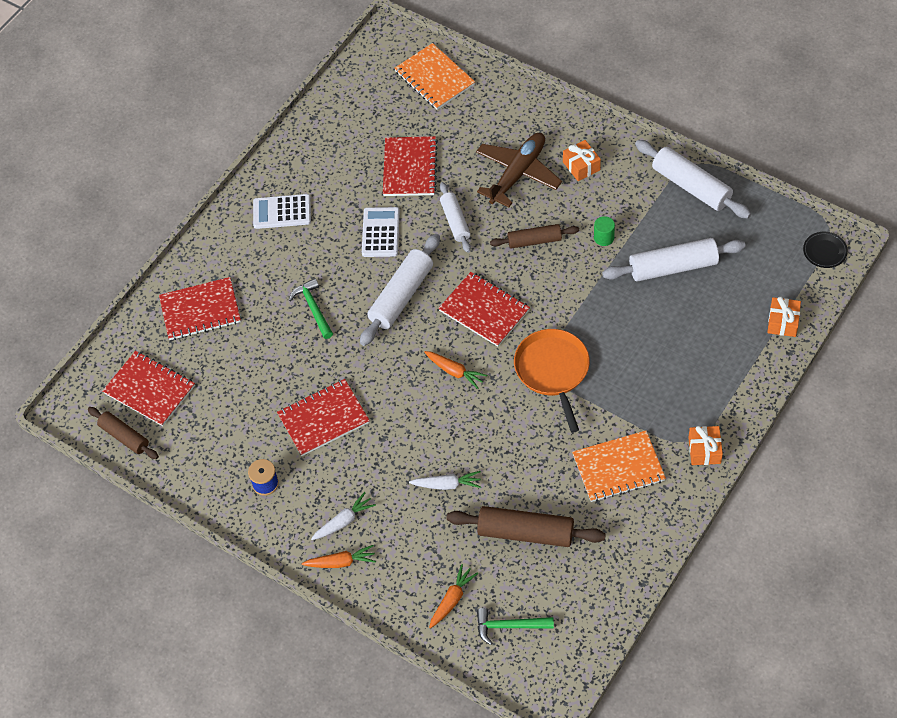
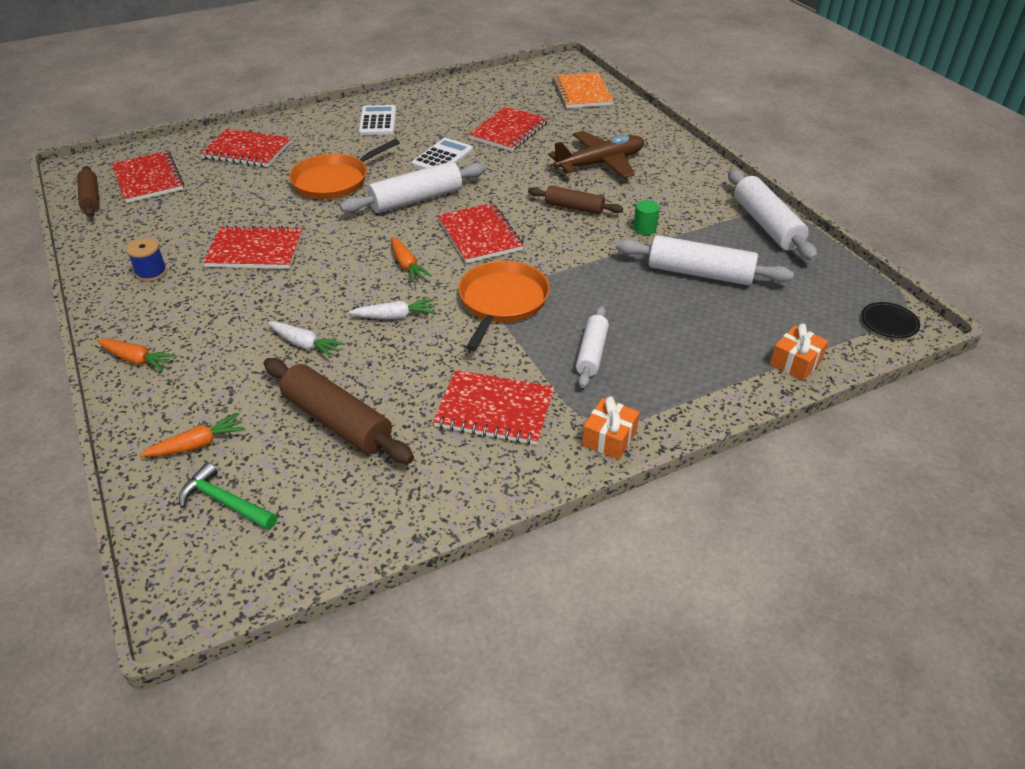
camera: 25 degrees right, 15 degrees down
white calculator [253,194,311,229] -> white calculator turned 60 degrees clockwise [359,105,396,135]
green hammer [289,278,333,339] -> orange pan [289,139,400,199]
white carrot [311,492,376,540] -> white carrot moved to [349,299,436,319]
white rolling pin [440,182,471,253] -> white rolling pin moved to [576,306,609,388]
orange gift [563,140,601,181] -> none
orange notebook [572,430,666,502] -> red notebook [433,370,554,445]

